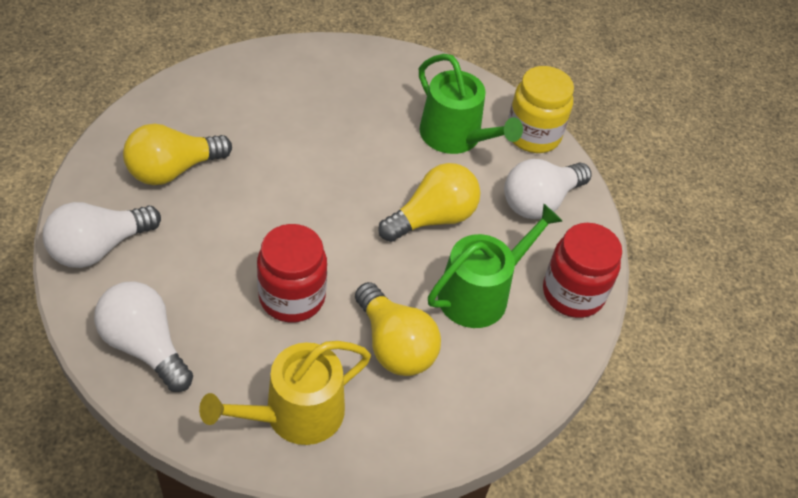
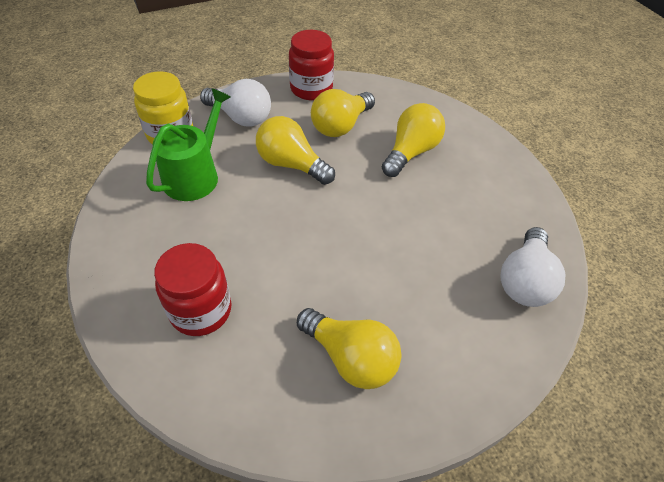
camera: 110 degrees left, 0 degrees up
white light bulb [43,202,161,268] -> none
yellow watering can [199,341,371,445] -> none
red jar [257,224,327,322] -> red jar moved to [154,243,232,336]
green watering can [428,204,562,328] -> yellow light bulb [311,89,375,137]

